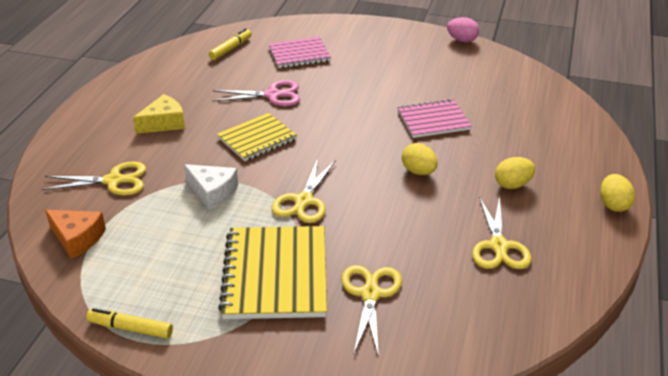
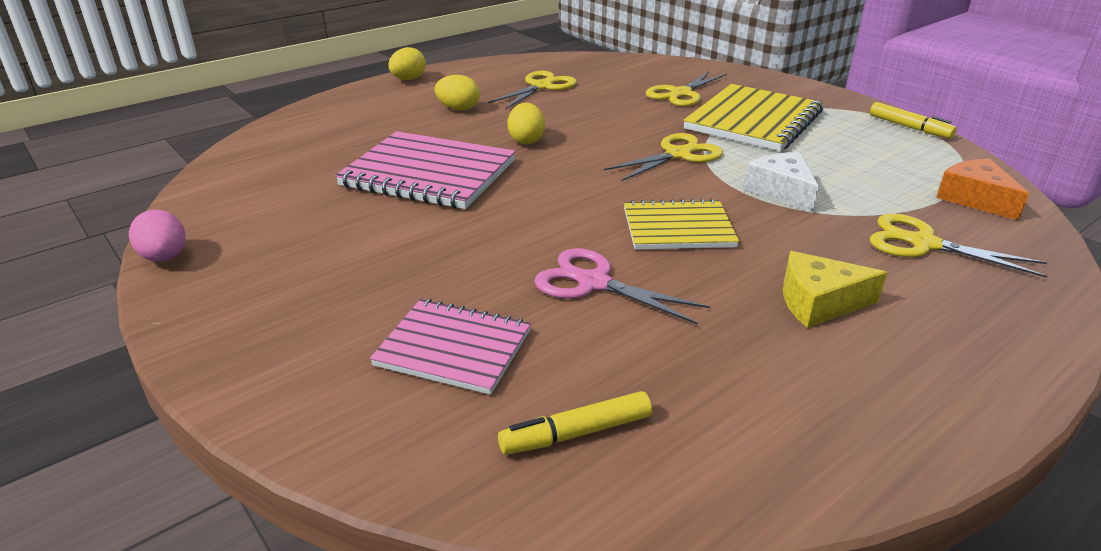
camera: 145 degrees left, 5 degrees down
pink notebook [397,99,471,138] -> pink notebook [335,131,515,209], size x1.58

